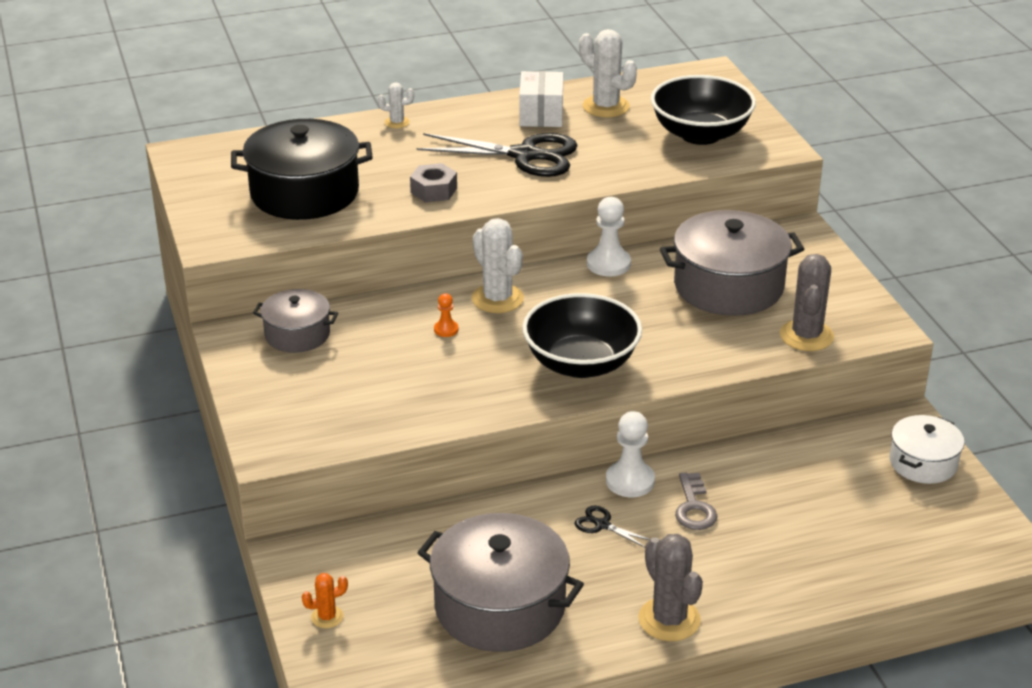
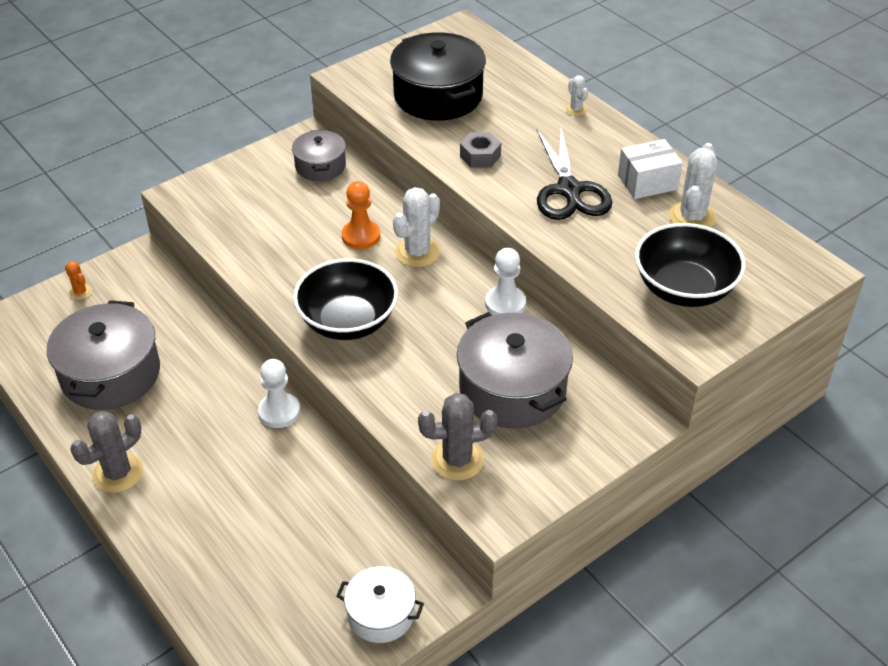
camera: 70 degrees right, 10 degrees up
orange pawn [434,293,459,337] -> orange pawn [342,181,380,249], size x1.89
black scissors [574,506,650,548] -> none
grey key [675,473,717,530] -> none

